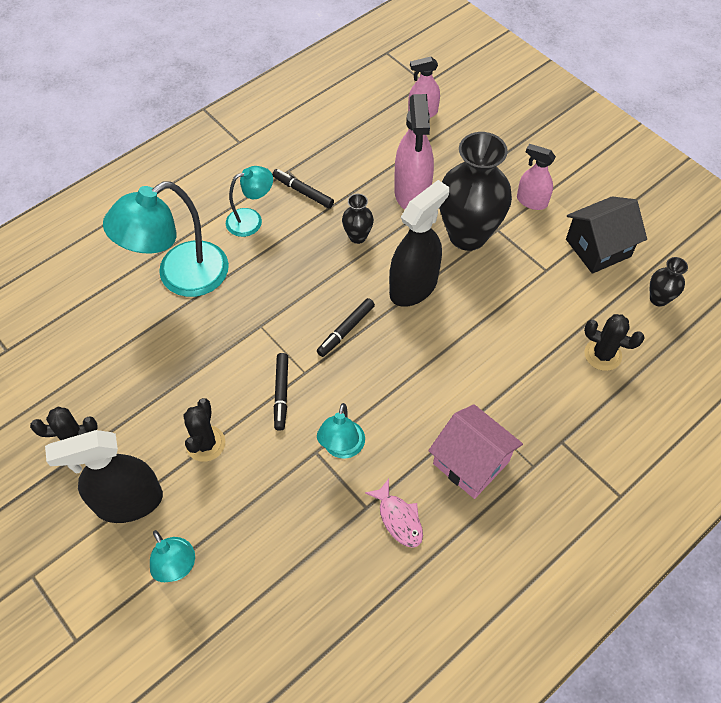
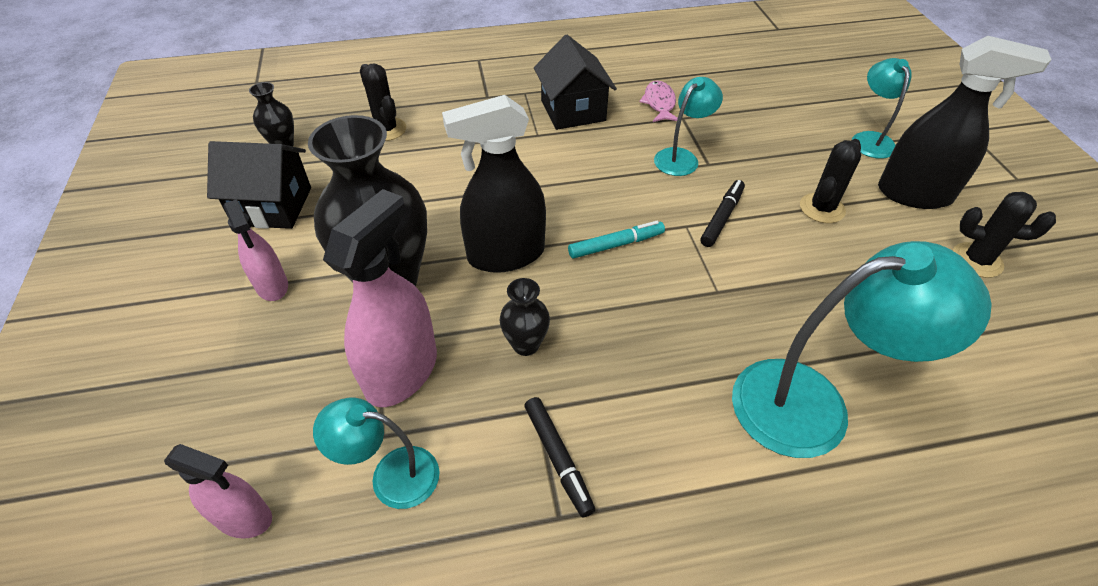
camera: 150 degrees left, 10 degrees down
turquoise lamp [226,166,273,237] -> turquoise lamp moved to [313,398,440,509]
black marker [317,298,375,357] -> turquoise marker [568,221,665,259]
pink house [428,404,523,499] -> black house [534,35,617,130]

